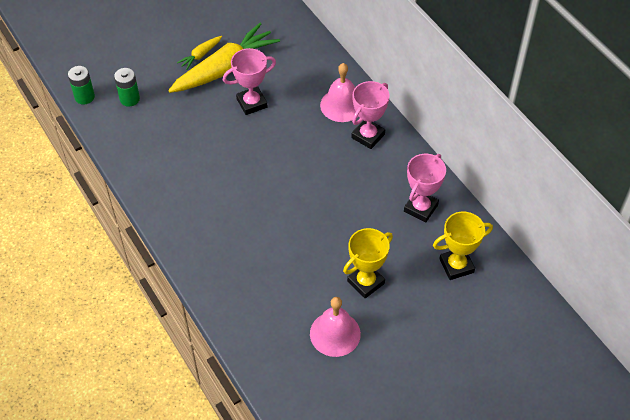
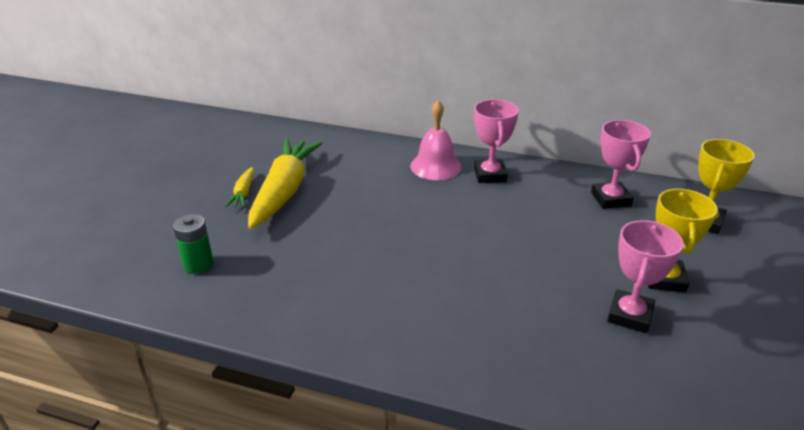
camera: 40 degrees left, 20 degrees down
green battery [68,66,95,104] -> none
pink trophy [223,48,276,115] -> pink trophy moved to [607,220,684,333]
pink bell [310,297,361,357] -> none

